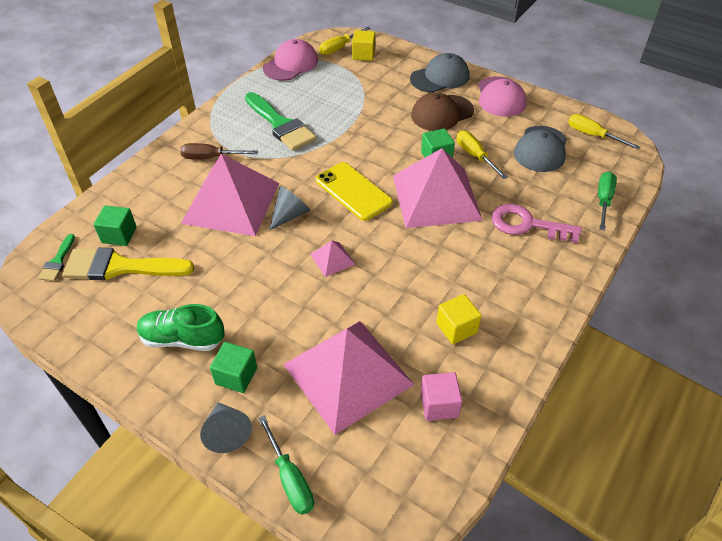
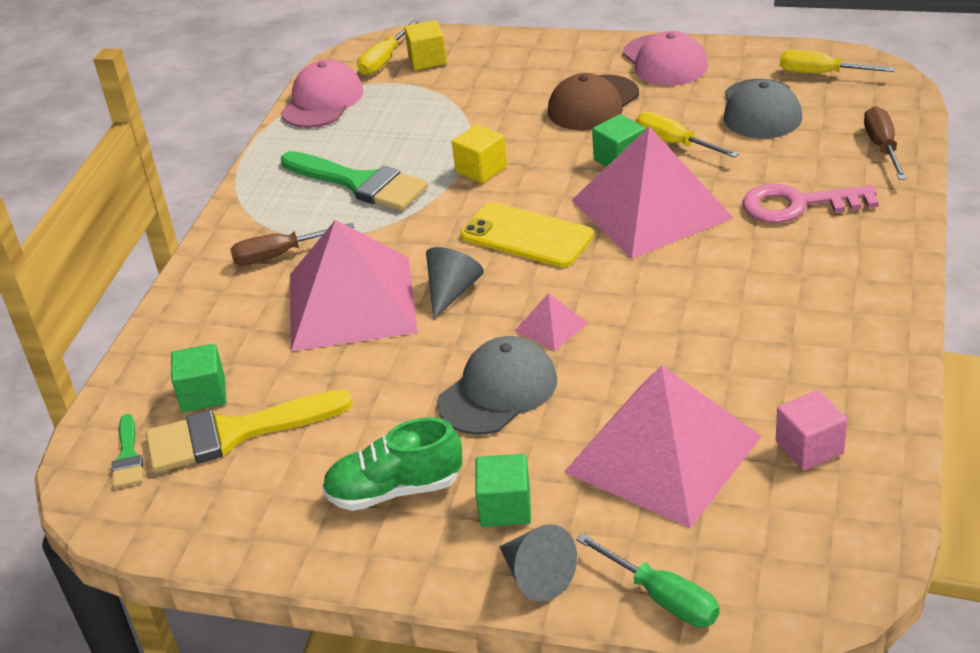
camera: 15 degrees left, 10 degrees down
grey cap [410,53,469,93] -> grey cap moved to [437,336,557,435]
yellow cube [436,294,482,344] -> yellow cube moved to [452,124,507,183]
green screwdriver [598,172,617,231] -> brown screwdriver [864,106,907,180]

